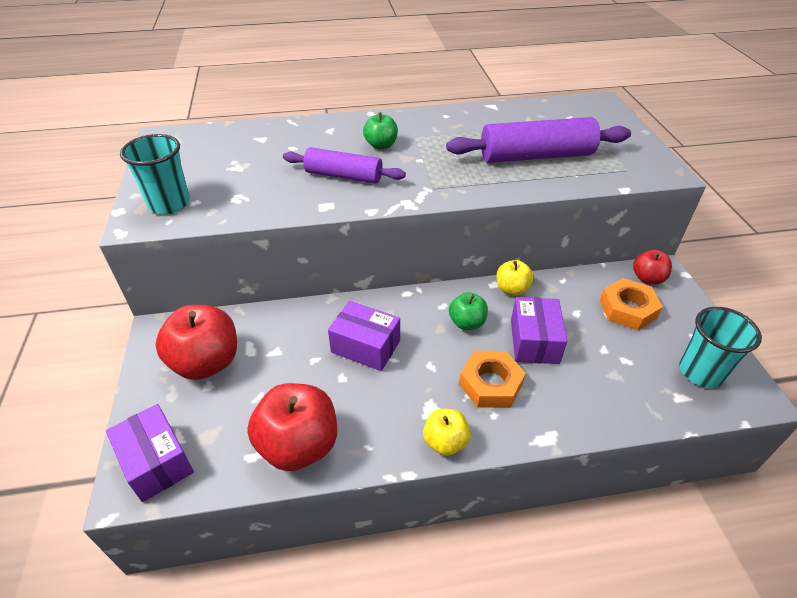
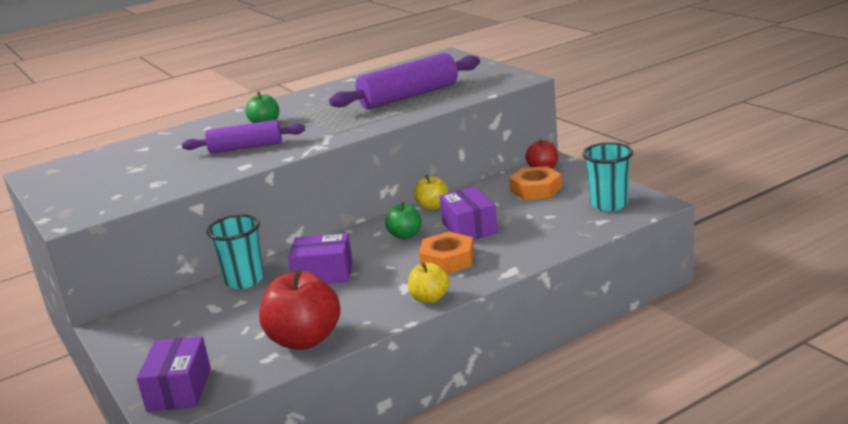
camera: 20 degrees left, 20 degrees down
purple box [106,404,194,502] -> purple box turned 60 degrees clockwise [137,336,211,412]
turquoise cup [120,134,190,214] -> turquoise cup moved to [207,215,264,289]
red apple [155,305,237,380] -> none

